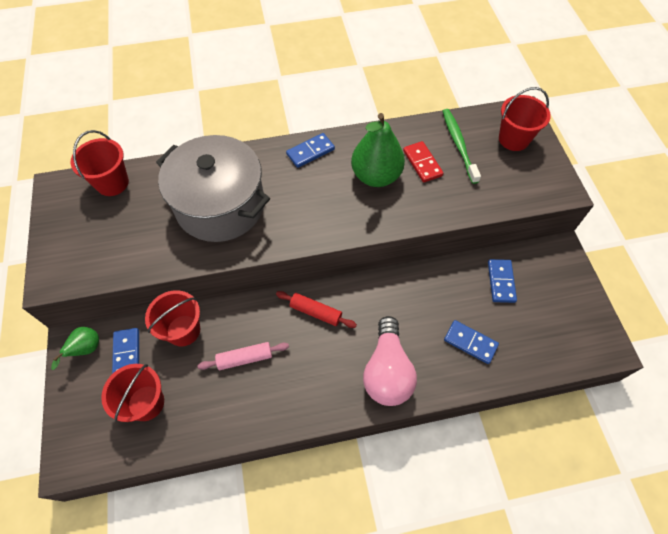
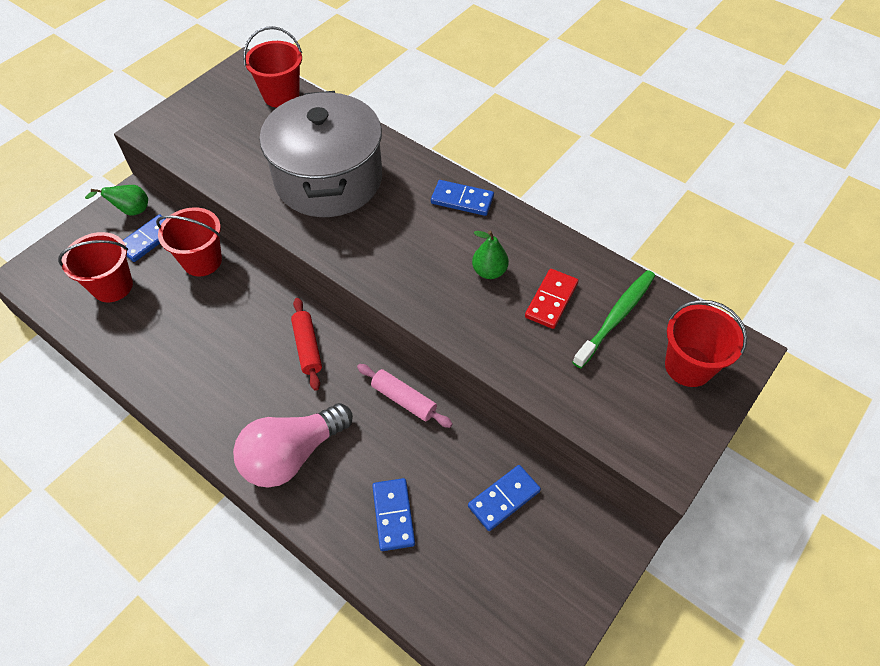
camera: 50 degrees right, 5 degrees down
pink rolling pin [197,342,289,370] -> pink rolling pin moved to [357,364,453,428]
green pear [351,113,405,187] -> green pear [472,231,509,279], size x0.51

